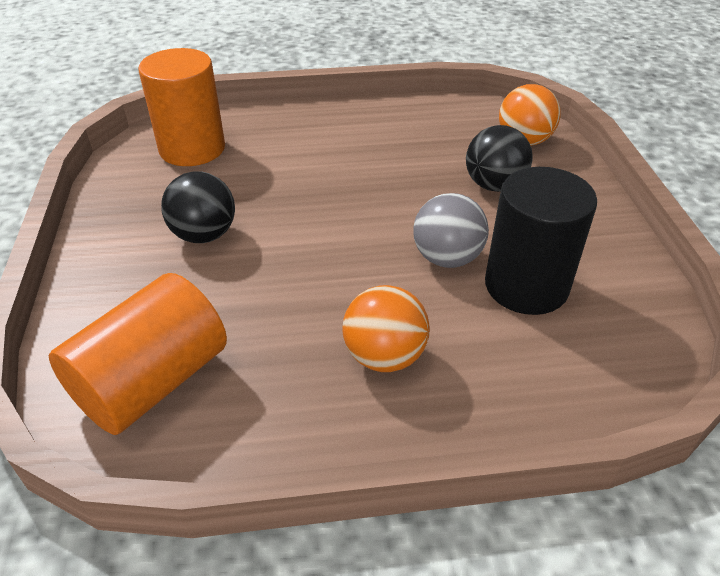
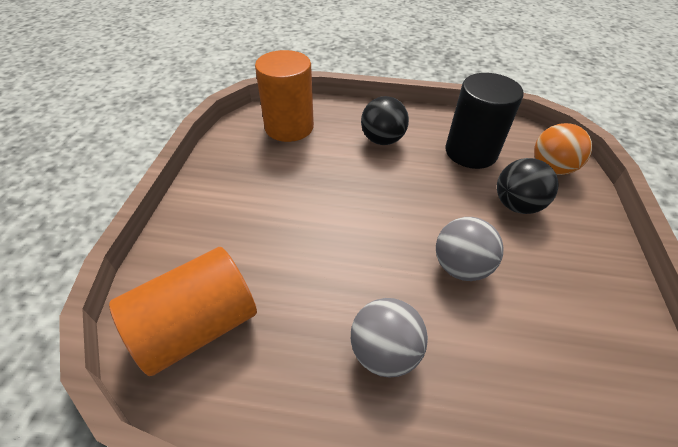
camera: 15 degrees right, 5 degrees up
black ball [161,171,235,243] -> black ball moved to [361,96,409,145]
orange ball [343,285,430,372] -> grey ball [351,298,428,378]
black cylinder [485,167,597,315] -> black cylinder moved to [445,73,524,169]

